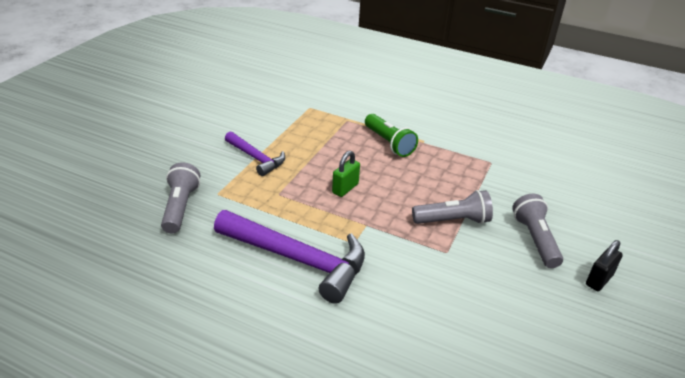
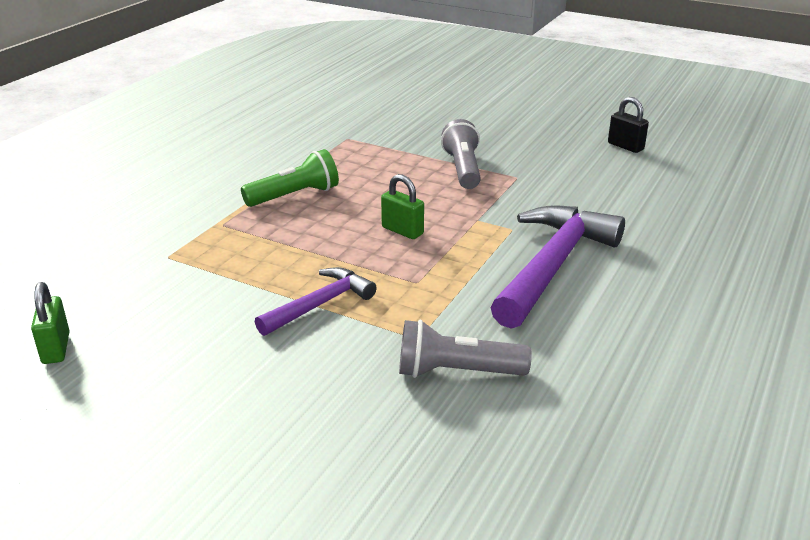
camera: 85 degrees left, 5 degrees down
grey flashlight [512,194,563,268] -> none
black padlock [586,240,623,291] -> black padlock moved to [608,97,649,153]
none -> green padlock [31,282,70,364]

